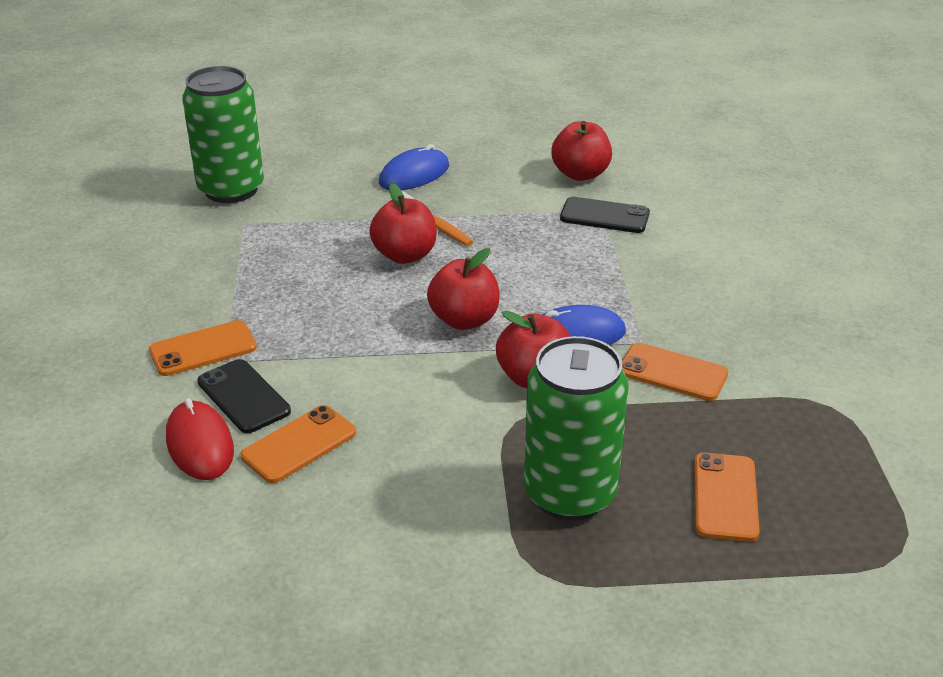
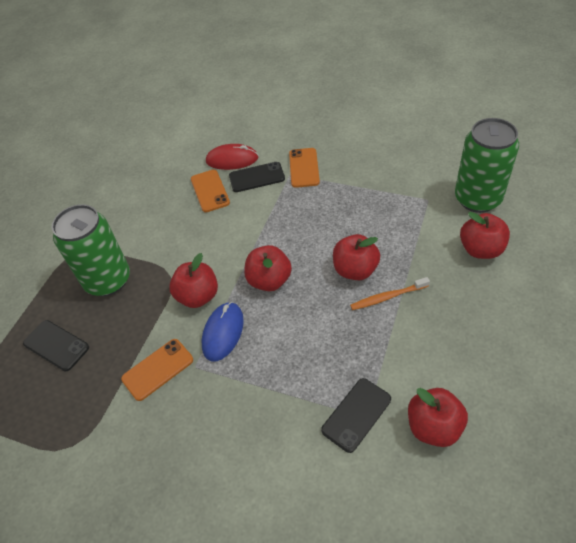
camera: 120 degrees right, 15 degrees up
blue mouse [379,144,449,190] -> none
orange phone [694,453,760,542] -> black phone [23,320,89,371]
none -> red apple [460,212,510,259]

